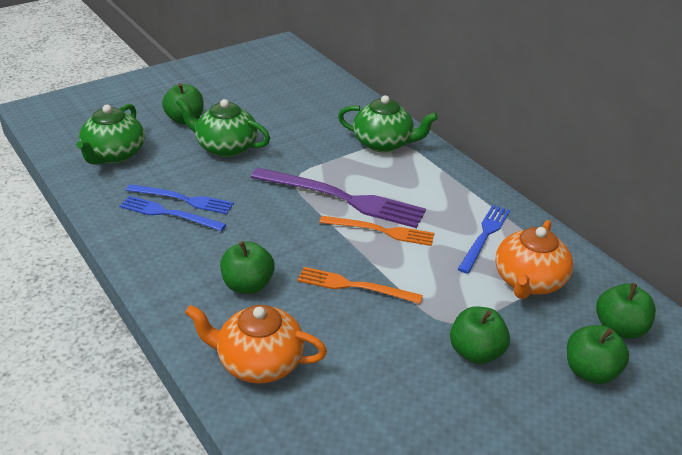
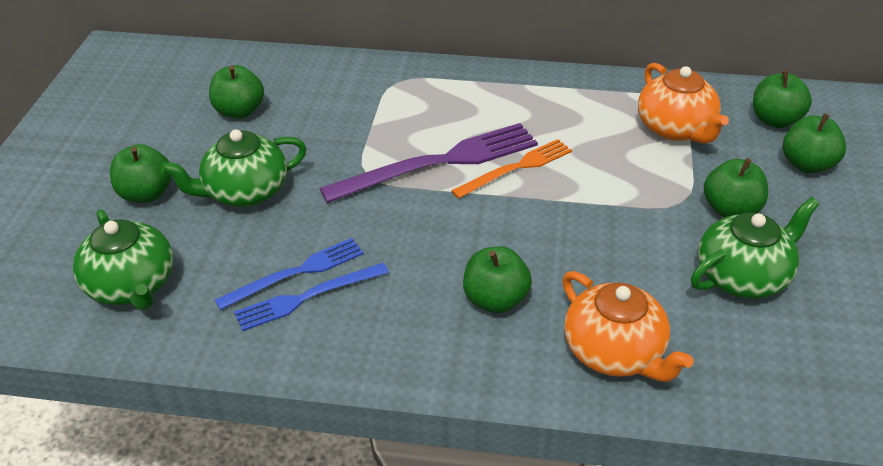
camera: 45 degrees left, 5 degrees up
orange teapot [185,305,327,383] -> orange teapot turned 90 degrees counterclockwise [562,271,694,382]
orange fork [297,267,423,304] -> none
green teapot [338,95,438,152] -> green teapot moved to [691,197,820,299]
blue fork [458,205,510,274] -> none
none -> green apple [209,65,264,119]

